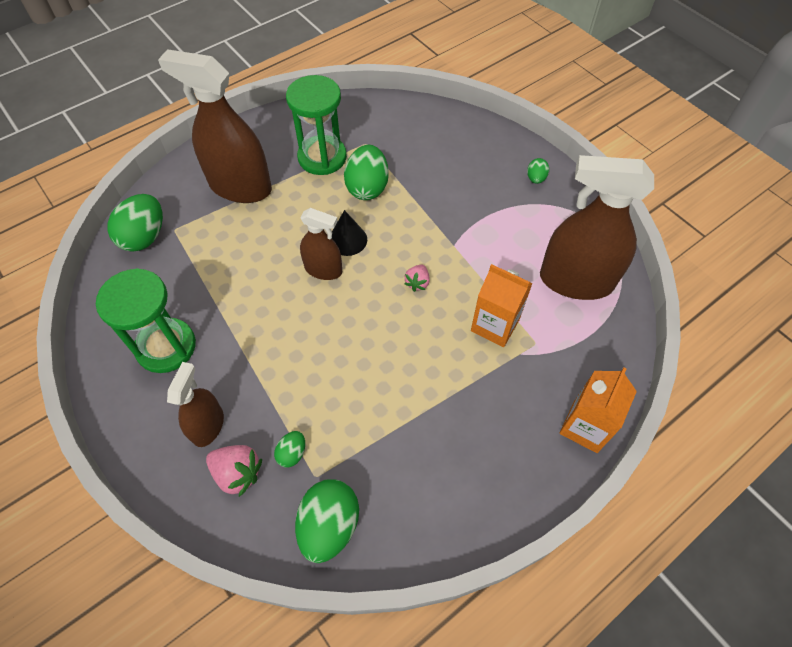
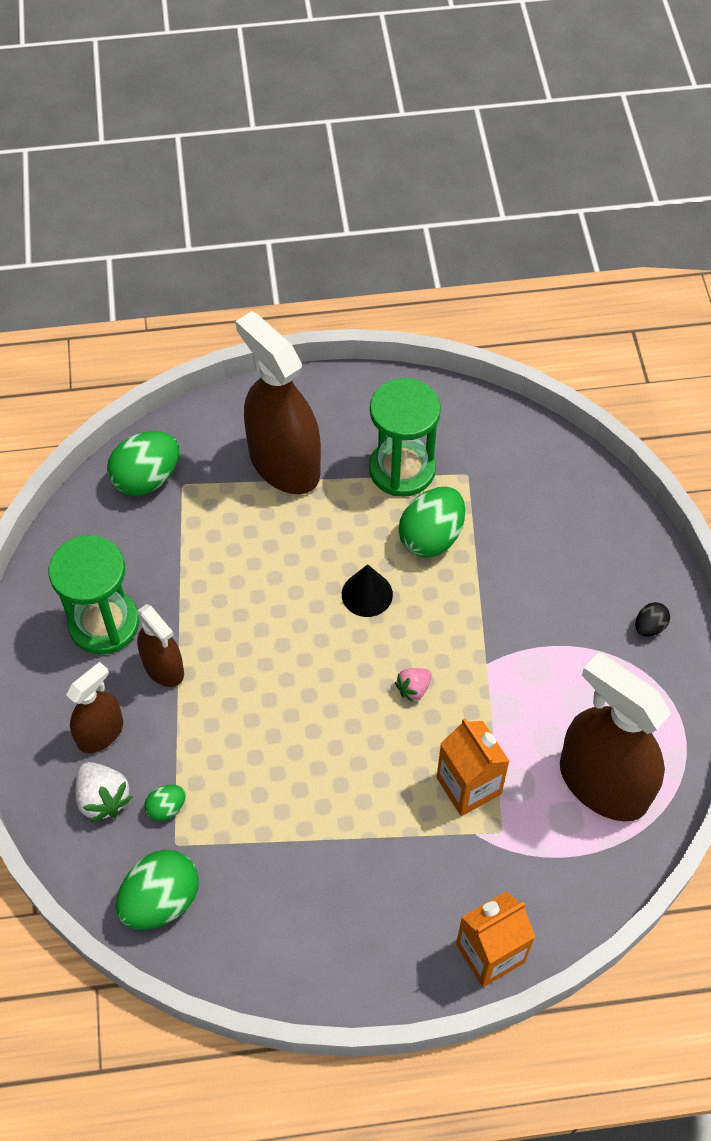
camera: 30 degrees right, 0 degrees up
pink strawberry [206,445,262,497] -> white strawberry [75,762,132,823]
brown spray bottle [300,208,342,280] -> brown spray bottle moved to [137,604,184,687]
green egg [527,158,549,184] -> black egg [635,602,670,637]

